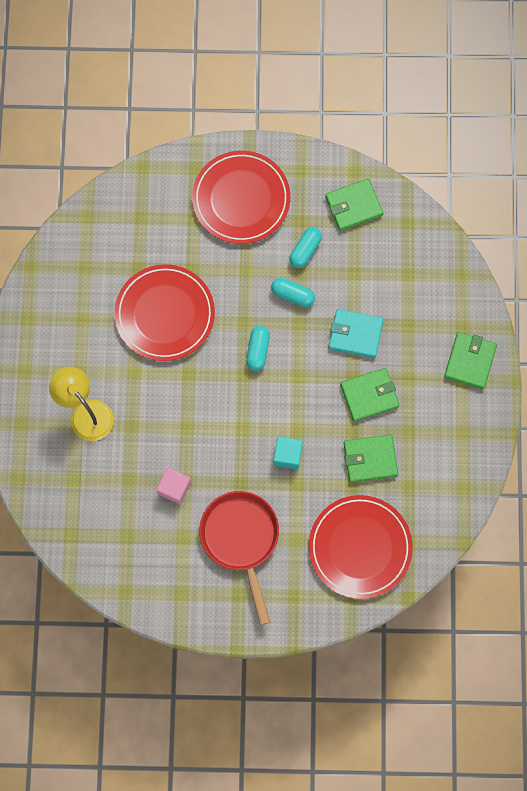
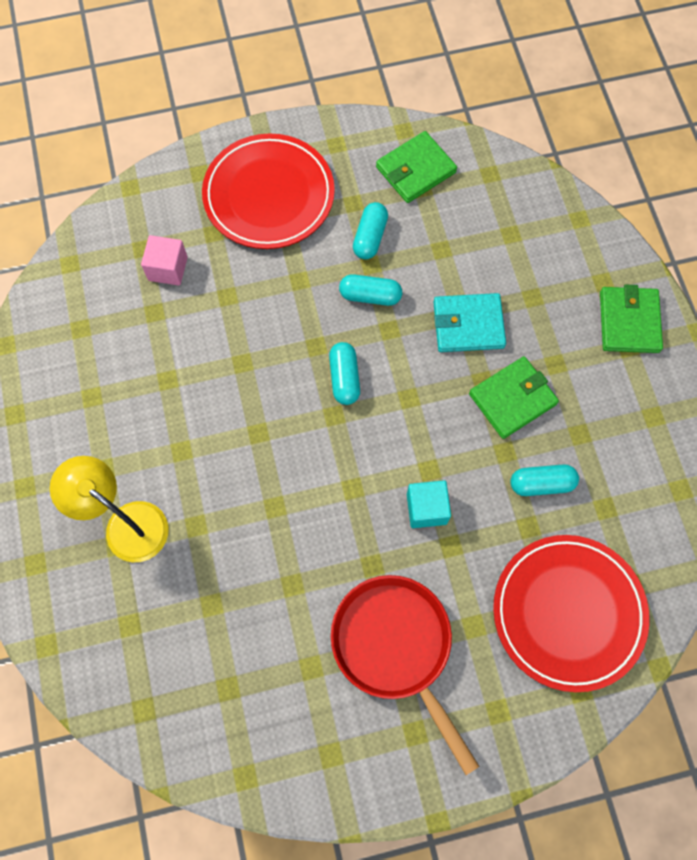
camera: 15 degrees left, 5 degrees down
red plate [114,264,215,361] -> none
pink cube [156,468,191,504] -> pink cube moved to [141,235,188,286]
green wallet [343,434,398,483] -> turquoise capsule [510,464,579,496]

